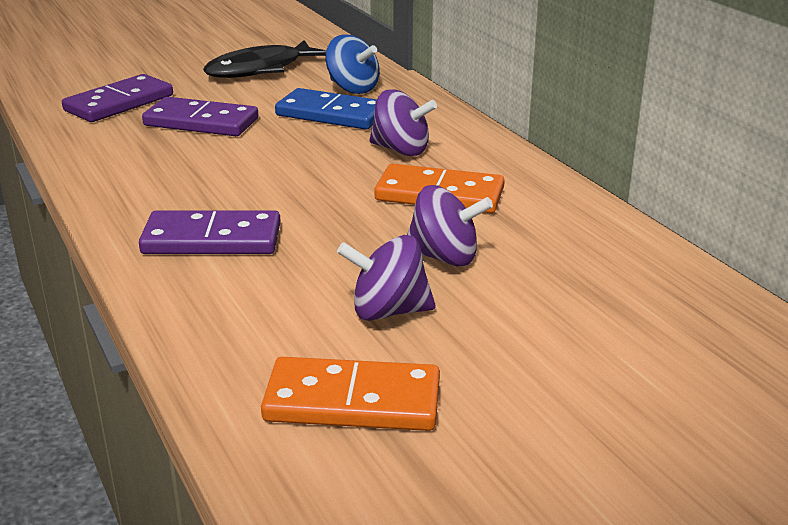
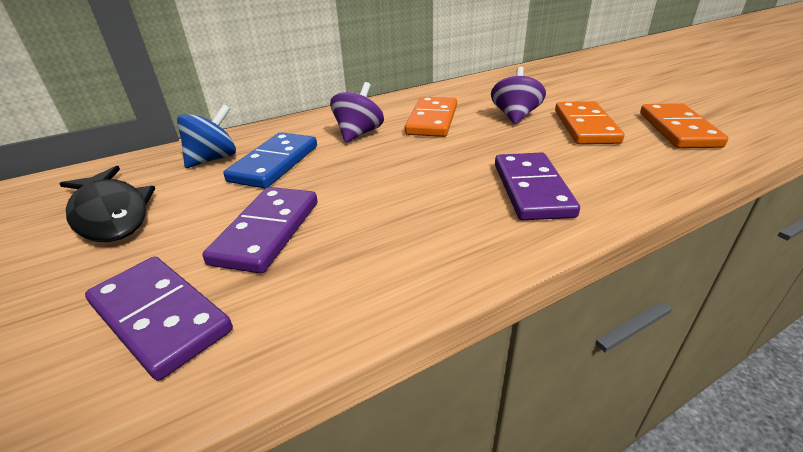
camera: 90 degrees left, 5 degrees up
purple spinning top [337,235,436,321] -> orange domino [555,101,625,144]

